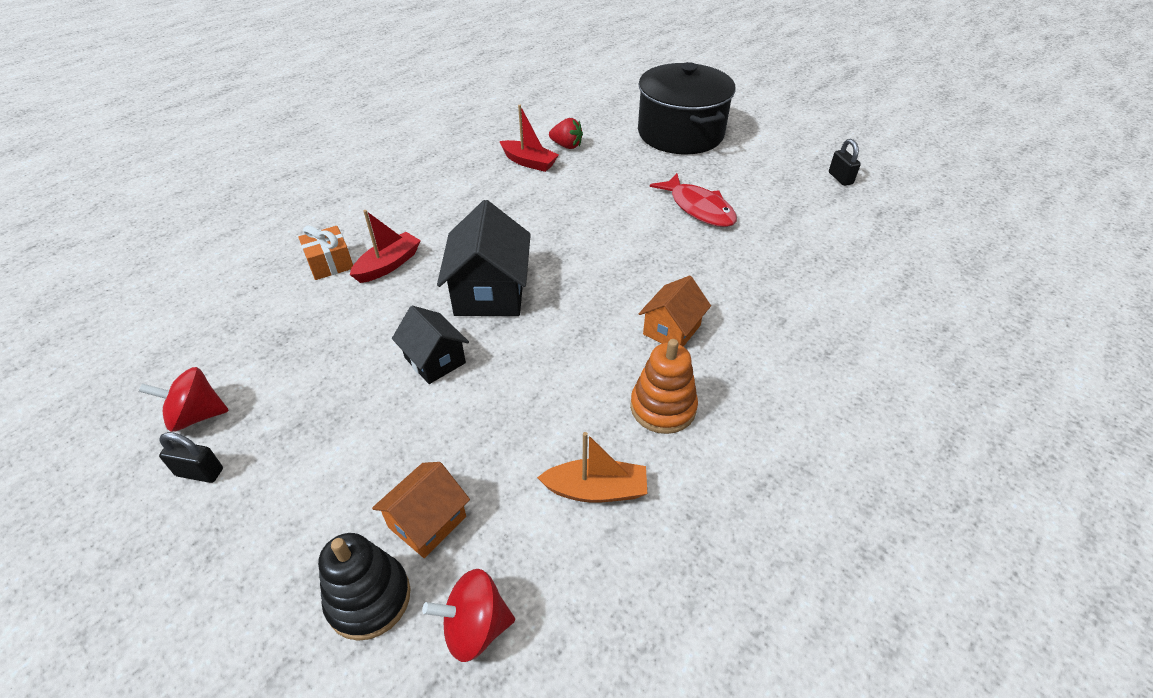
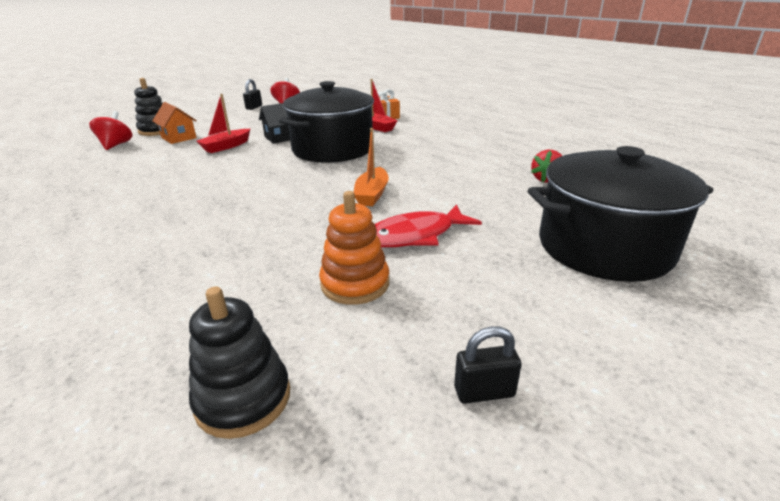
camera: 100 degrees right, 15 degrees down
black house [437,200,531,316] -> black pot [279,81,374,163]
red boat [500,105,559,172] -> red boat moved to [197,94,250,153]
orange boat [537,432,648,503] -> orange boat moved to [354,128,389,206]
orange stacking toy [630,339,698,434] -> orange stacking toy moved to [319,191,389,305]
orange house [639,275,711,347] -> none
none -> black stacking toy [189,286,290,439]

